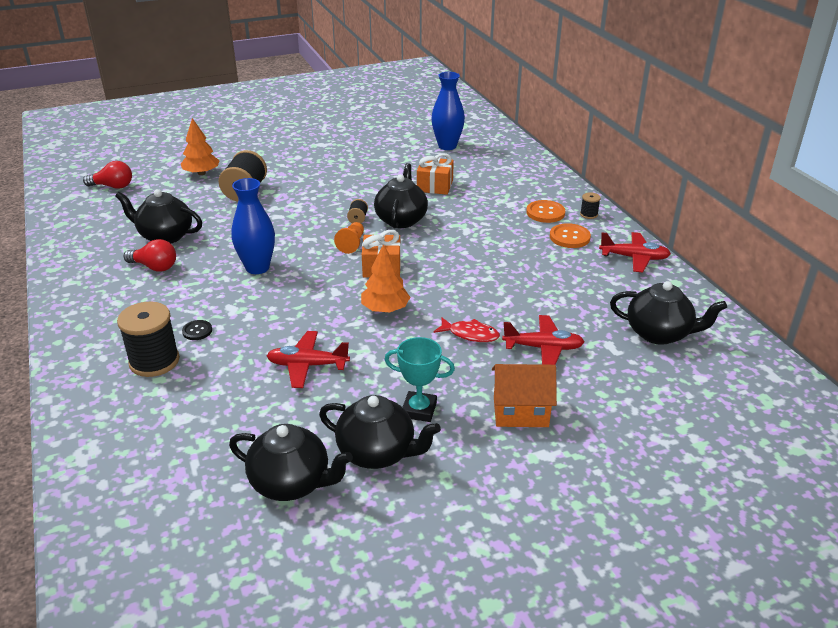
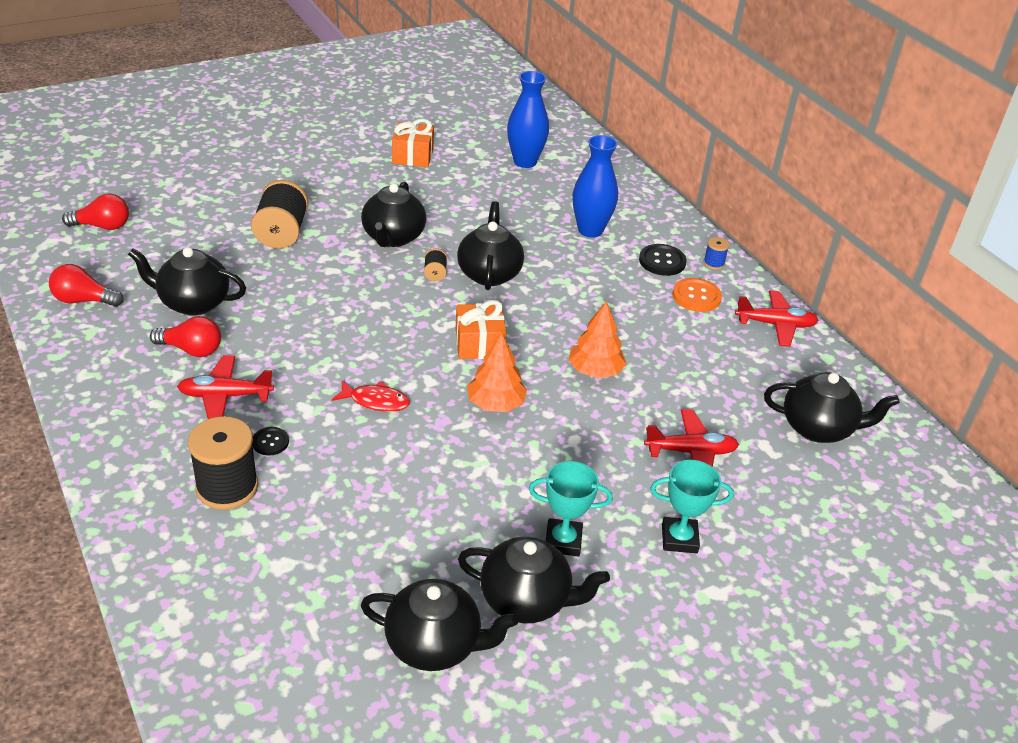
camera: 10 degrees left, 5 degrees up
orange tree [181,118,220,175] -> orange tree moved to [568,301,626,378]
blue vase [231,178,275,274] -> blue vase moved to [573,135,618,238]
red plane [267,331,350,388] -> red plane moved to [177,355,274,419]
orange pawn [334,222,364,254] -> none
orange gift [417,153,454,195] -> orange gift moved to [392,119,434,167]
red fish [434,317,500,342] -> red fish moved to [332,380,410,412]
orange house [492,364,557,427] -> turquoise trophy [650,460,734,554]
orange button [526,200,565,223] -> black button [639,244,687,276]
black spool [580,192,601,219] -> blue spool [703,237,729,270]
none -> red light bulb [49,264,123,307]
none -> black teapot [361,182,426,247]

